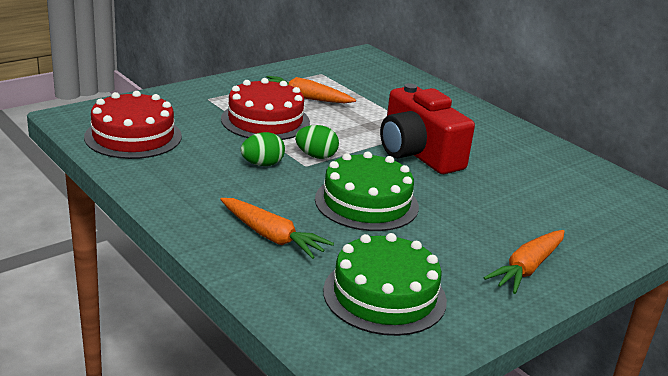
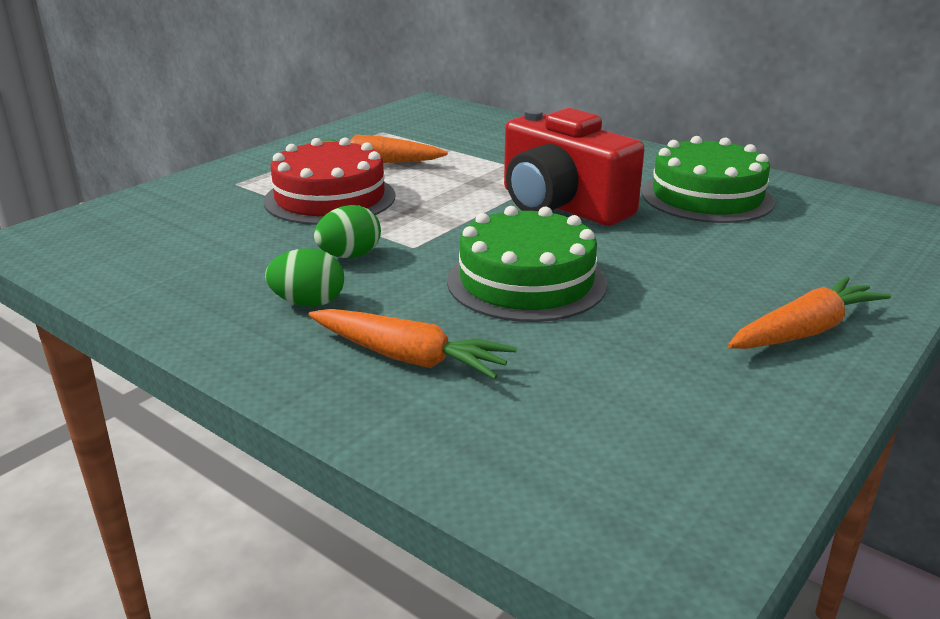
camera: 10 degrees left, 0 degrees up
red cake [84,91,182,159] -> none
green egg [295,125,339,159] -> green egg moved to [265,248,344,307]
green cake [323,233,447,336] -> green cake moved to [641,136,775,223]
orange carrot [484,230,565,294] -> orange carrot turned 150 degrees counterclockwise [728,276,891,349]

